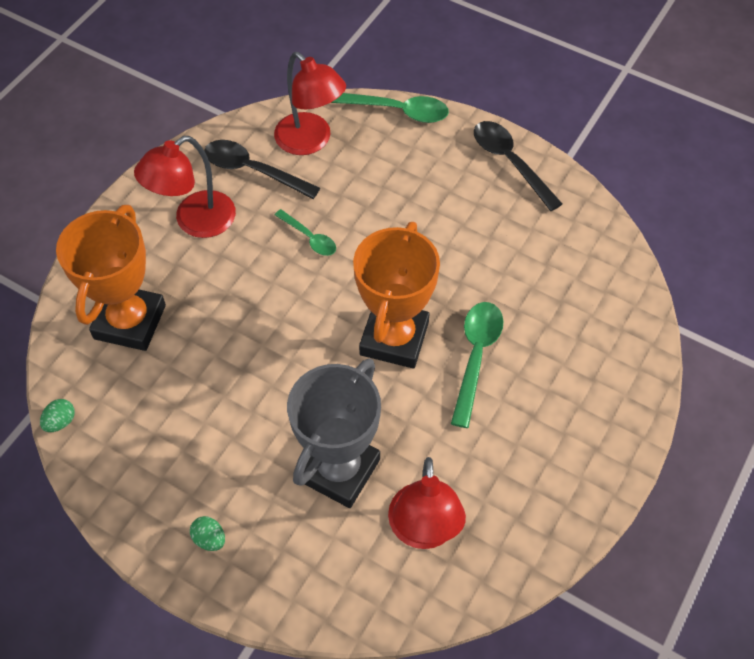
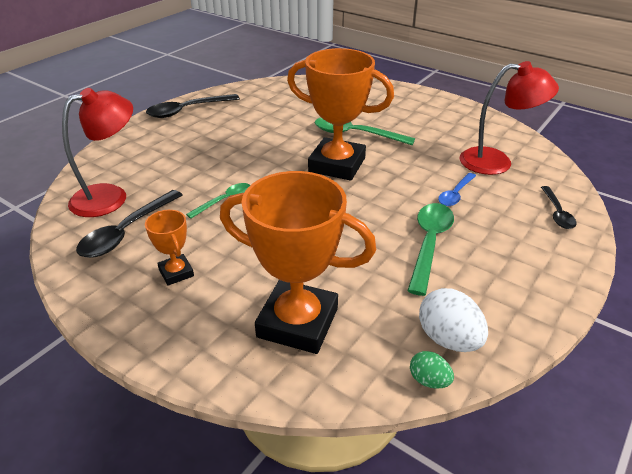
camera: 85 degrees left, 20 degrees down
red lamp [134,136,236,238] -> orange trophy [145,210,194,286]
green egg [190,516,225,551] -> none
grey trophy [287,359,381,508] -> blue spoon [438,173,476,206]
green spoon [331,93,449,123] -> green spoon moved to [407,203,454,296]
none -> white egg [419,288,488,352]
none -> black spoon [541,186,577,229]

